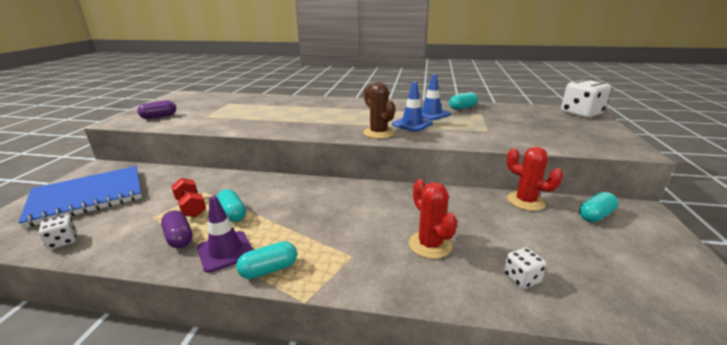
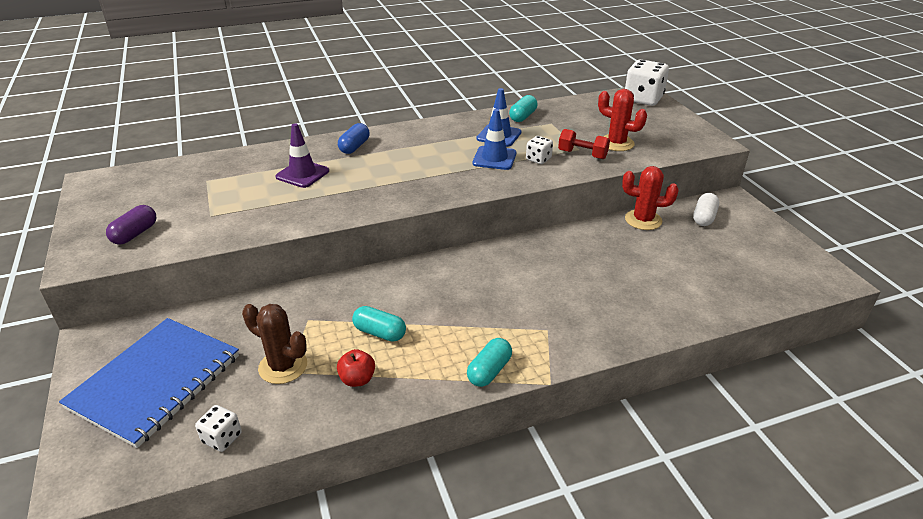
camera: 30 degrees left, 10 degrees up
purple capsule [161,210,193,248] -> red apple [337,349,375,387]
red dumbbell [171,178,206,217] -> red dumbbell moved to [558,129,610,159]
purple traffic cone [197,196,253,273] -> purple traffic cone moved to [276,123,329,188]
brown cactus [363,82,395,139] -> brown cactus moved to [242,304,307,384]
red cactus [409,179,457,259] -> red cactus moved to [598,89,647,151]
white dice [504,247,547,289] -> white dice moved to [526,136,553,164]
turquoise capsule [579,192,618,222] -> white capsule [693,193,719,226]
none -> blue capsule [338,123,370,154]

